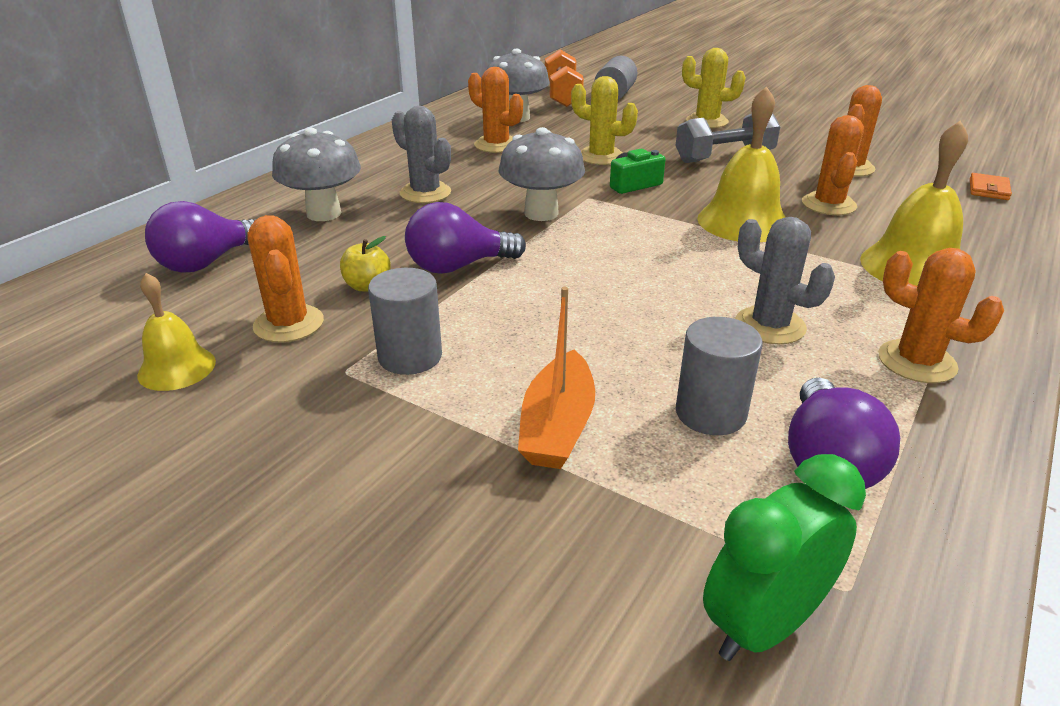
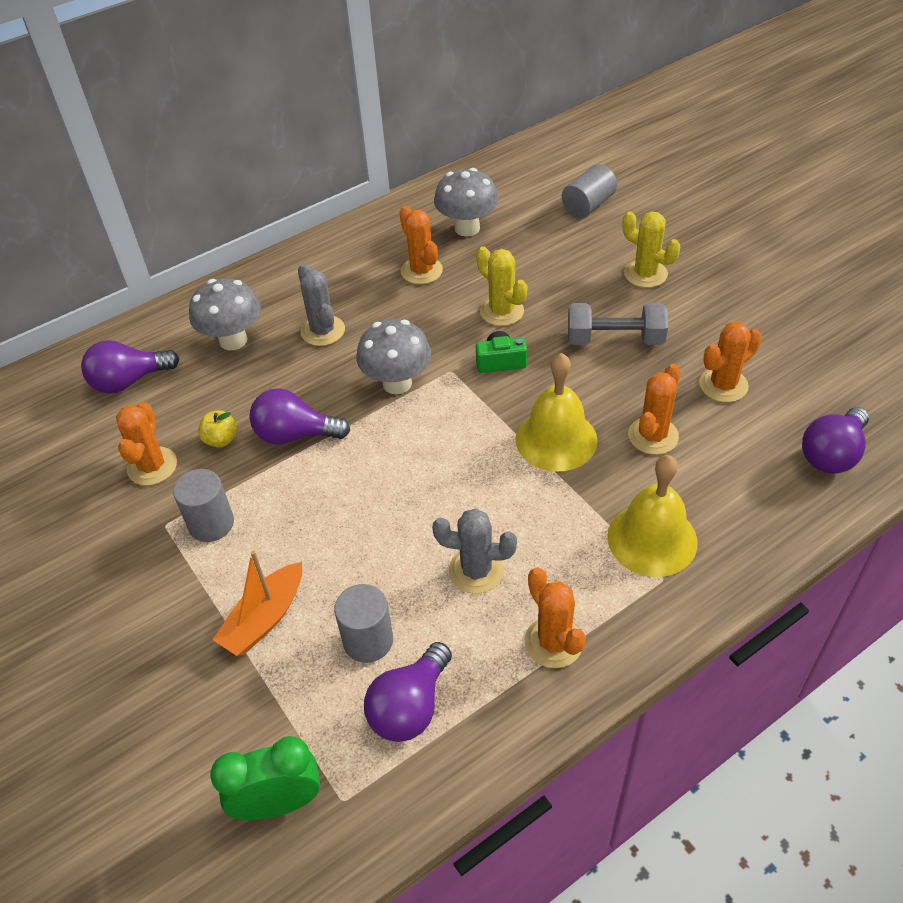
camera: 25 degrees right, 15 degrees up
yellow bell [137,273,216,391] -> none
orange dumbbell [545,49,584,107] -> none
grey cactus [735,217,835,344] -> grey cactus turned 60 degrees counterclockwise [432,508,517,594]
orange wallet [970,173,1012,200] -> purple light bulb [802,407,869,474]

